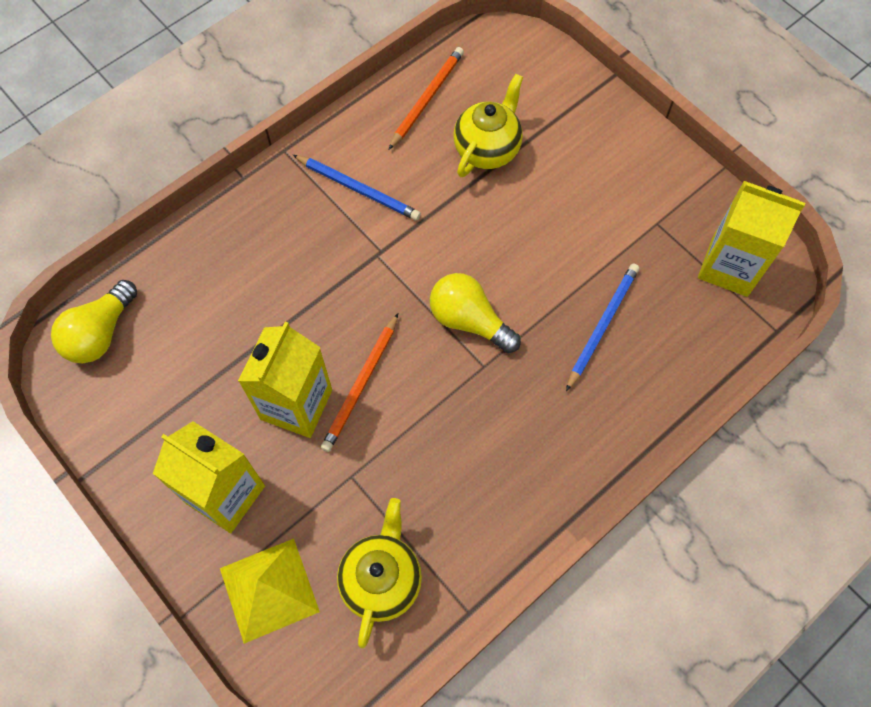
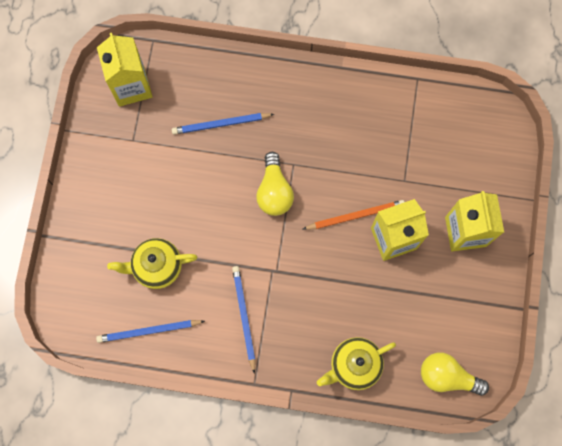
camera: 130 degrees left, 10 degrees up
yellow light bulb [51,280,137,364] -> yellow light bulb turned 150 degrees counterclockwise [421,352,489,396]
yellow pyramid [220,538,320,644] -> none
yellow teapot [337,498,422,648] -> yellow teapot moved to [317,337,396,390]
orange pencil [388,47,464,150] -> blue pencil [96,320,205,343]

